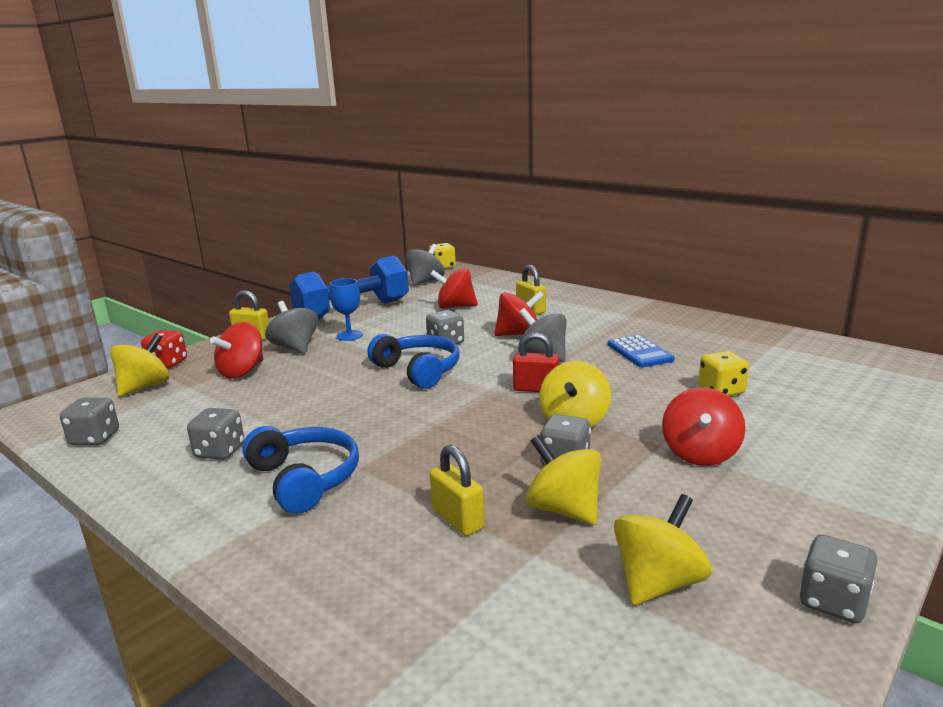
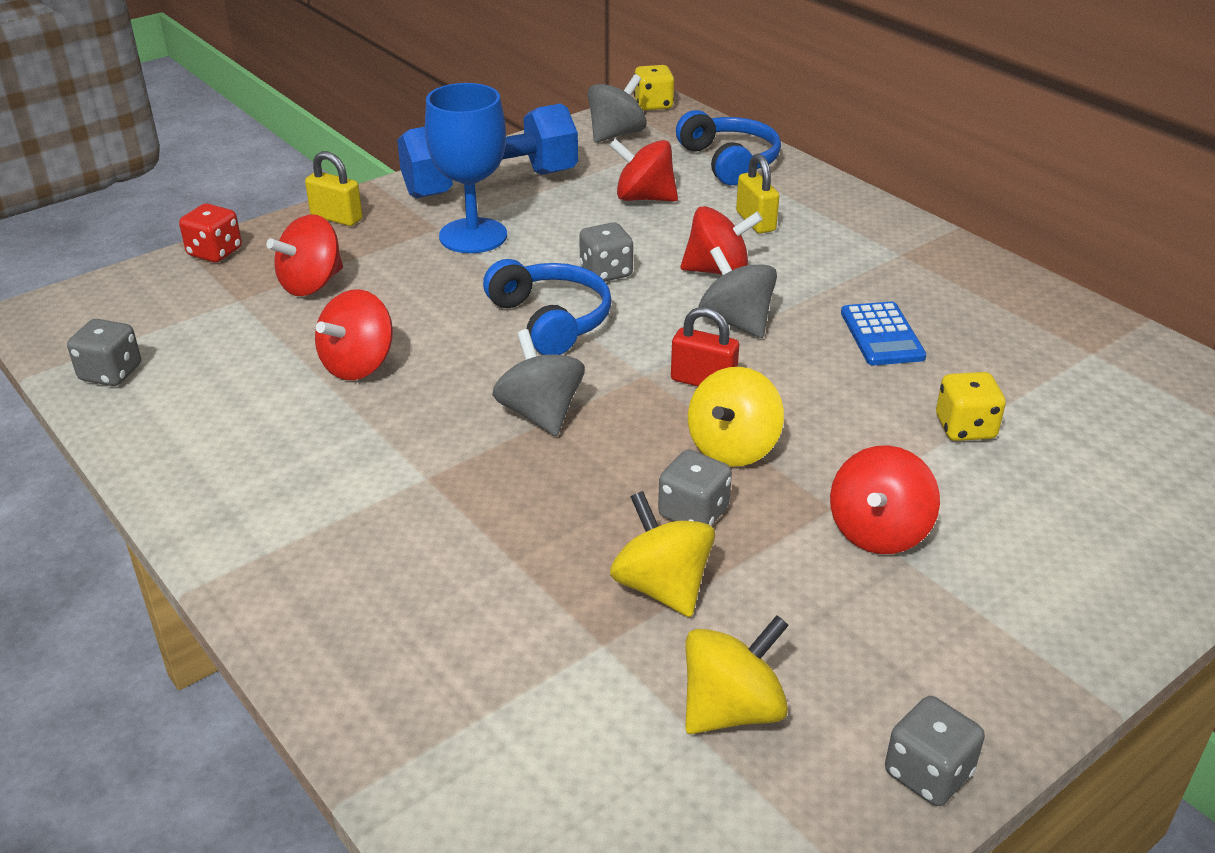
camera: 10 degrees right, 15 degrees up
yellow spinning top [110,333,169,396] -> none
grey dice [187,408,244,460] -> none
blue headphones [242,426,359,514] -> blue headphones moved to [676,110,781,185]
grey spinning top [265,301,318,354] -> grey spinning top moved to [492,329,585,436]
blue goblet [330,278,363,341] -> blue goblet [425,83,507,253], size x1.77
yellow padlock [430,445,485,536] -> none
none -> red spinning top [315,289,393,380]

